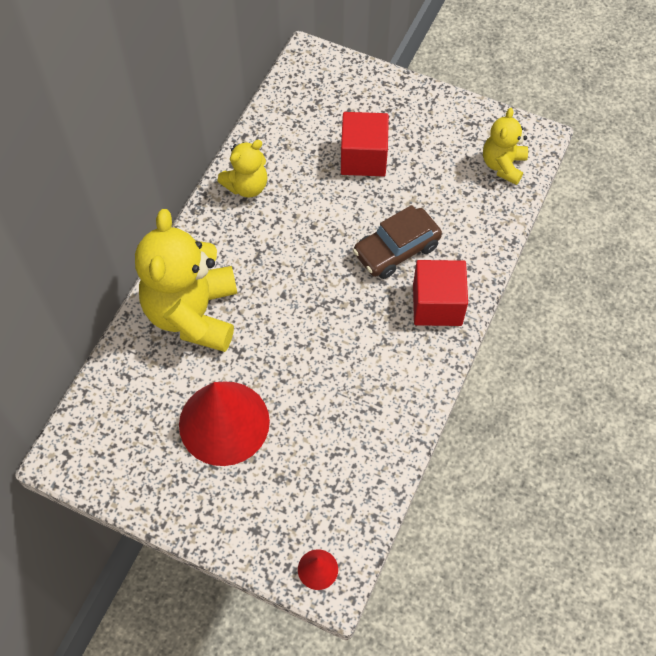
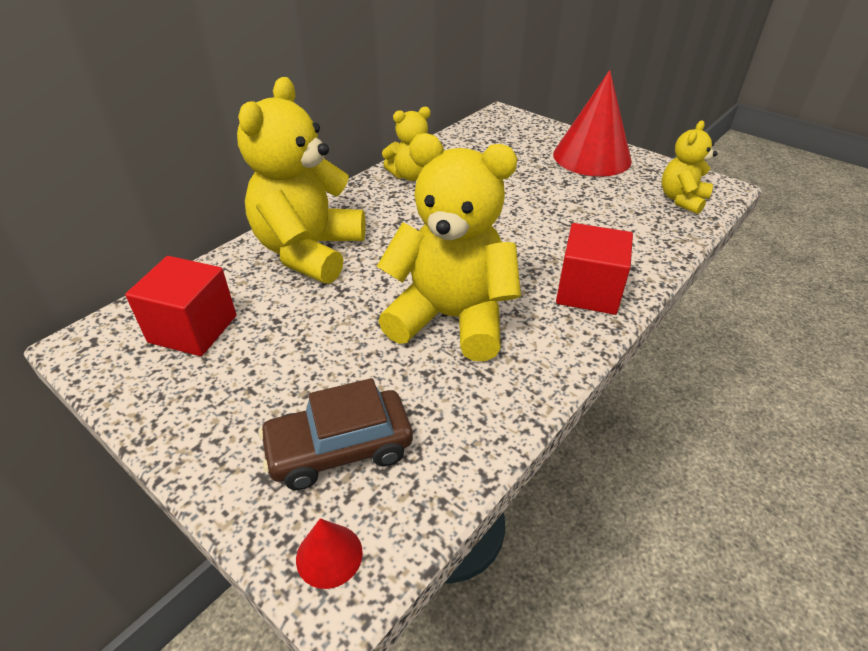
camera: 15 degrees right, 20 degrees down
red cone [179,381,270,466] -> red cone moved to [553,70,632,177]
red cube [341,112,389,176] -> red cube moved to [125,256,236,356]
brown car [353,205,442,279] -> brown car moved to [258,378,413,490]
none -> yellow teddy bear [377,133,521,361]

